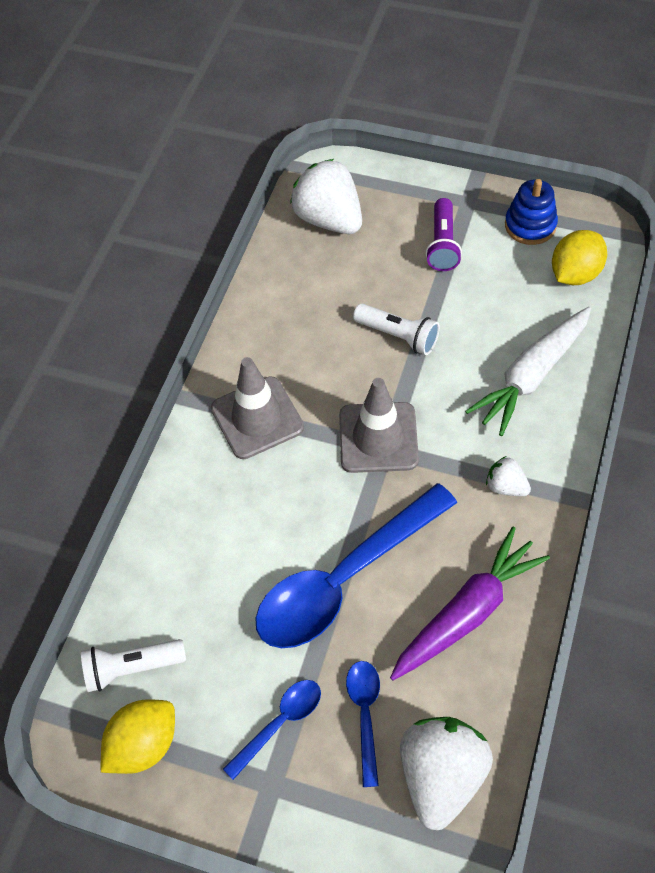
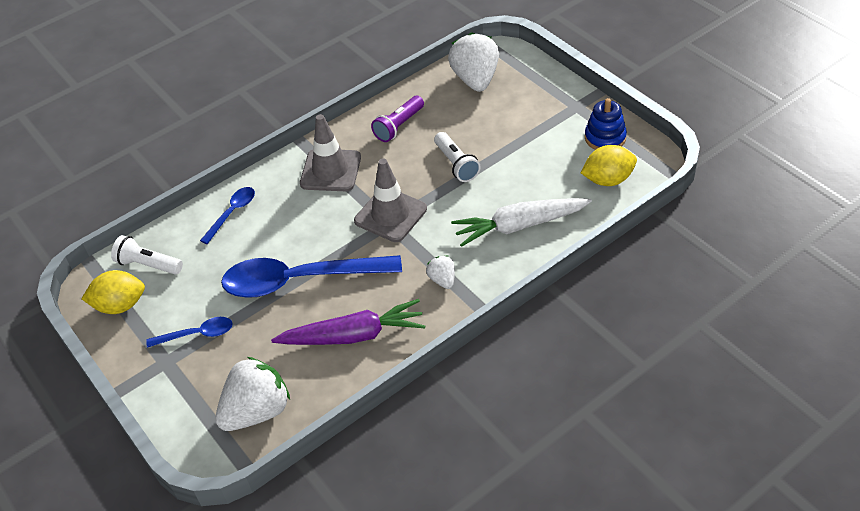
camera: 35 degrees right, 10 degrees down
blue spoon [346,661,380,787] -> blue spoon moved to [200,187,255,244]
purple flashlight [426,198,462,271] -> purple flashlight moved to [371,96,424,142]

